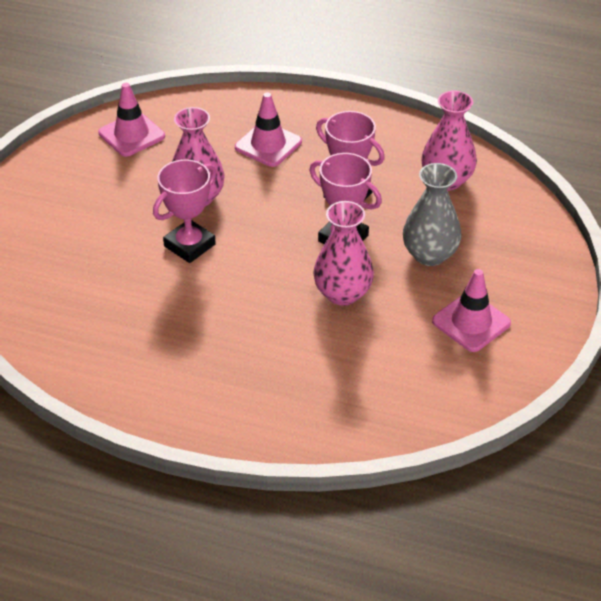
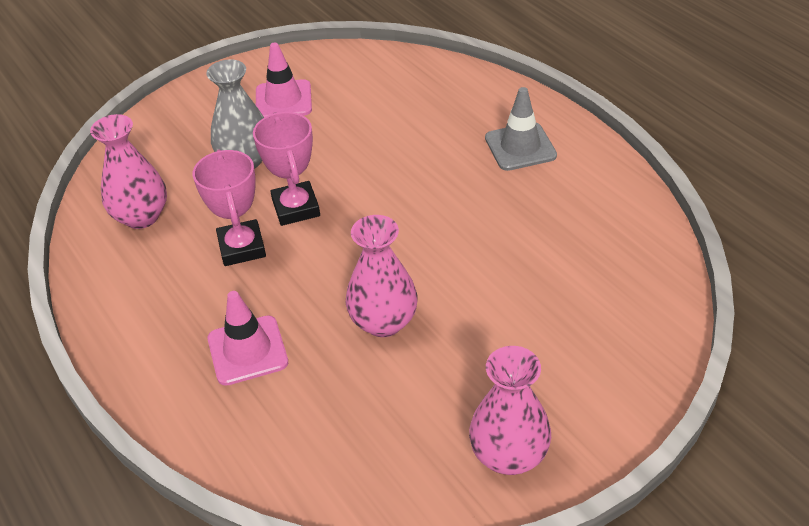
camera: 140 degrees left, 0 degrees up
pink traffic cone [98,83,165,157] -> none
pink trophy [153,159,216,263] -> none
pink vase [313,201,374,306] -> pink vase moved to [469,346,551,475]
none -> grey traffic cone [485,87,557,171]

